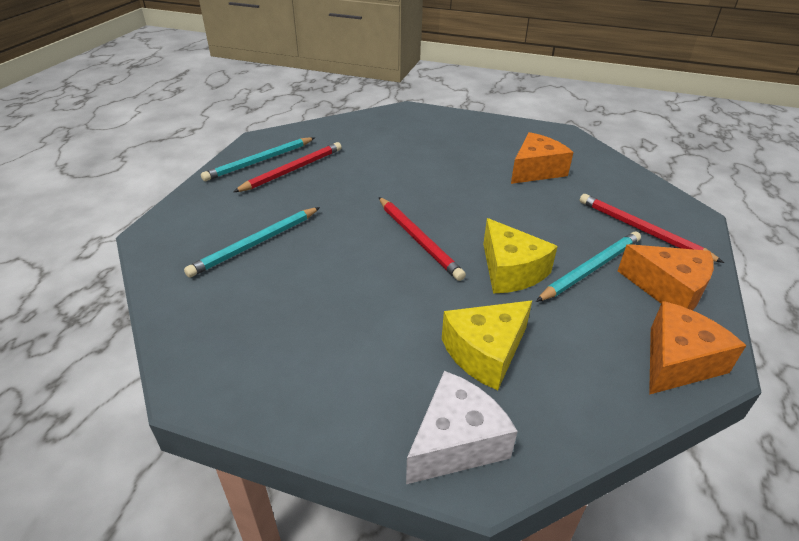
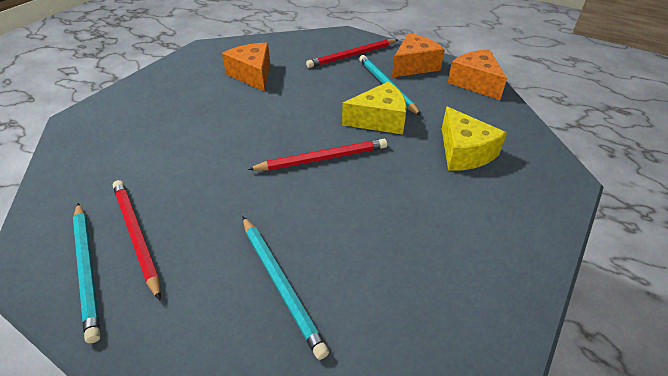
camera: 75 degrees left, 5 degrees up
white cheese [406,371,518,484] -> none

